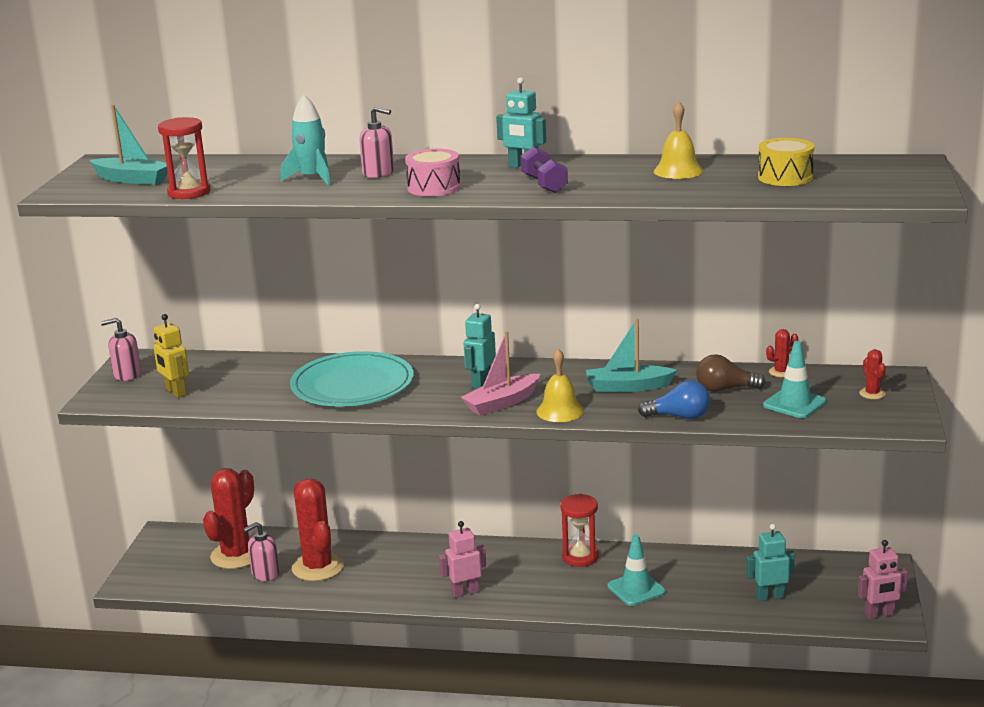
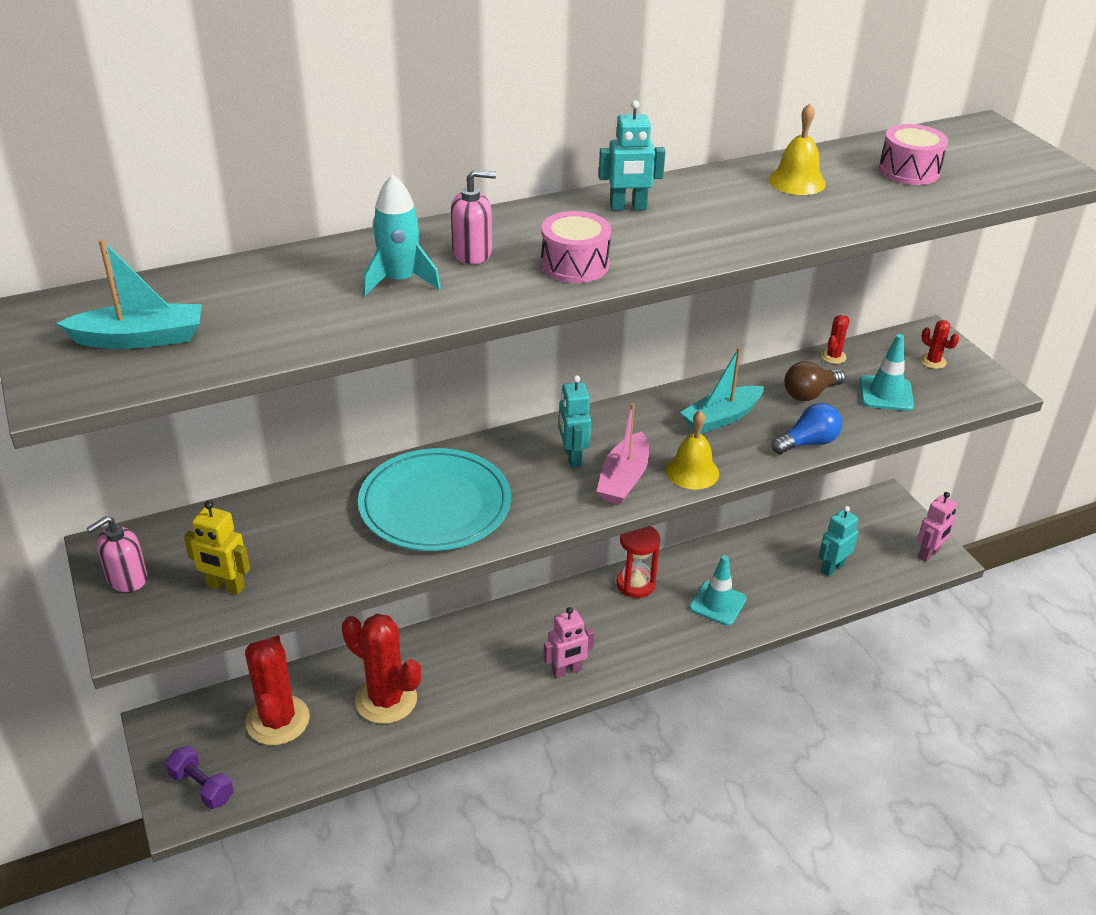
camera: 35 degrees left, 15 degrees up
red hourglass [158,117,211,199] -> none
pink soap dispenser [243,522,280,581] -> none
pink robot [439,521,486,598] -> pink robot turned 150 degrees counterclockwise [543,607,595,679]
purple dumbbell [521,147,568,193] -> purple dumbbell moved to [165,746,234,809]
yellow drum [758,138,814,186] -> pink drum [879,124,948,185]

